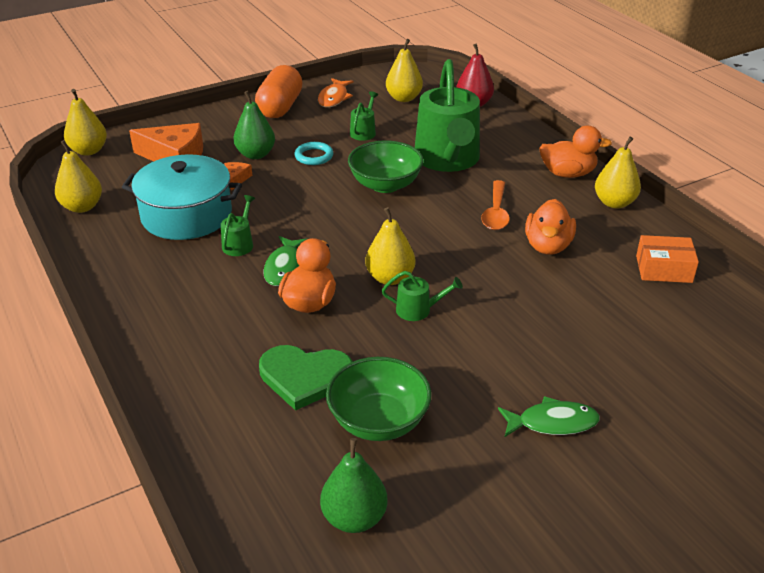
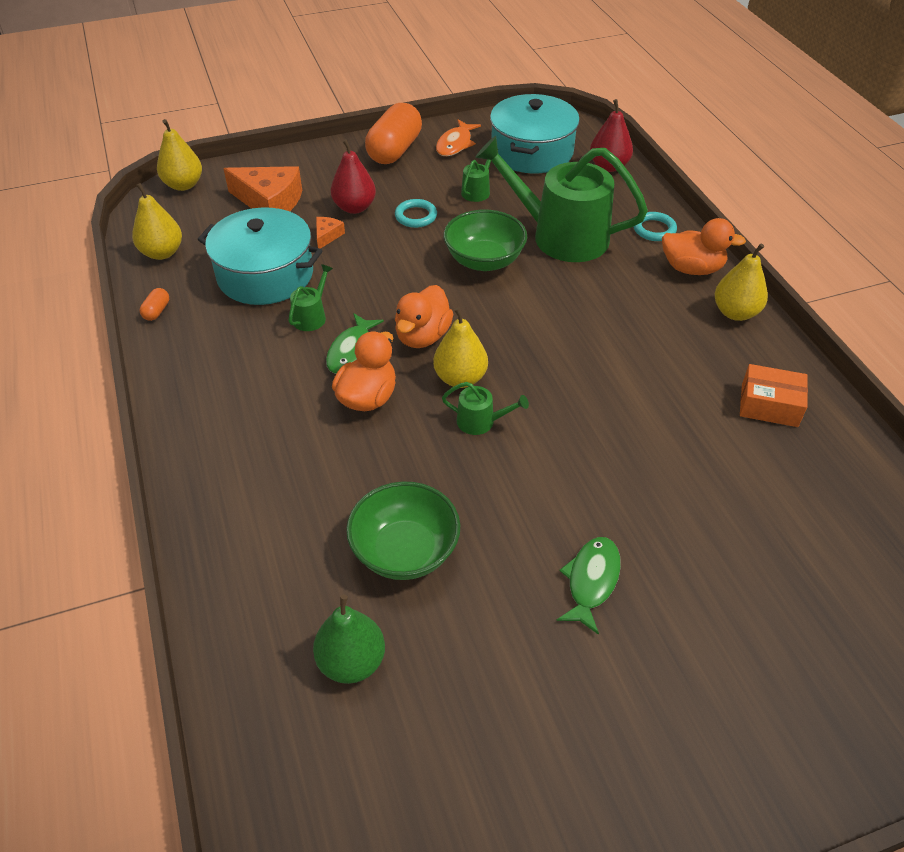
camera: 10 degrees right, 10 degrees up
green pear [234,91,275,159] -> red pear [331,139,376,214]
green heart [259,345,353,411] -> none
yellow pear [386,39,423,102] -> turquoise pot [490,94,580,173]
green watering can [415,59,480,172] -> green watering can turned 105 degrees clockwise [475,136,648,262]
orange spoon [481,180,510,230] -> none
green fish [498,396,600,437] -> green fish turned 75 degrees counterclockwise [556,537,621,635]
orange duck [525,199,576,255] -> orange duck moved to [395,285,453,348]
none -> orange capsule [140,288,169,321]
none -> turquoise ring [634,212,677,241]

